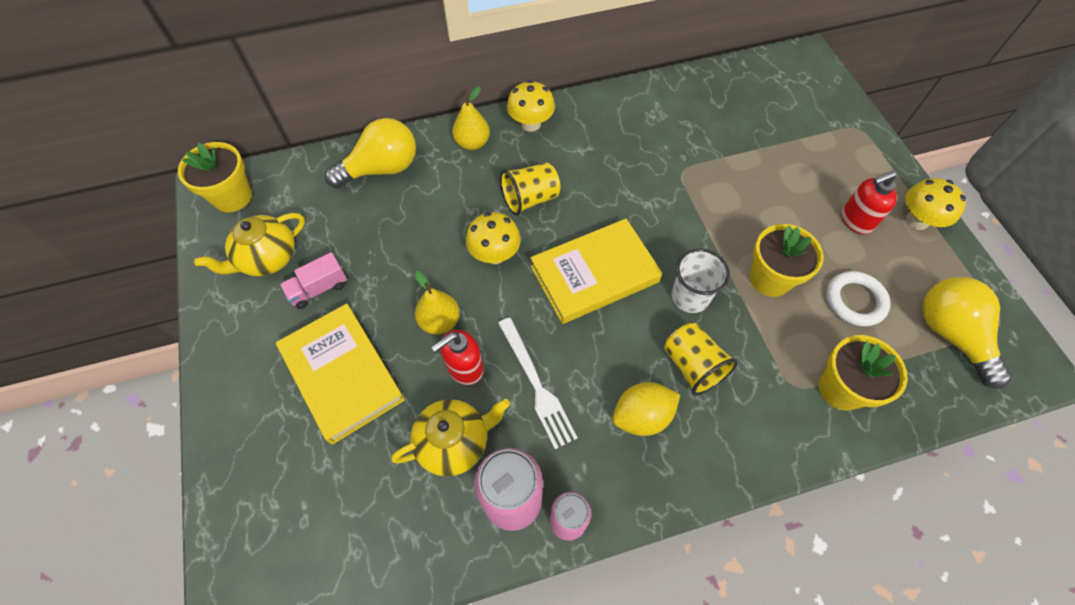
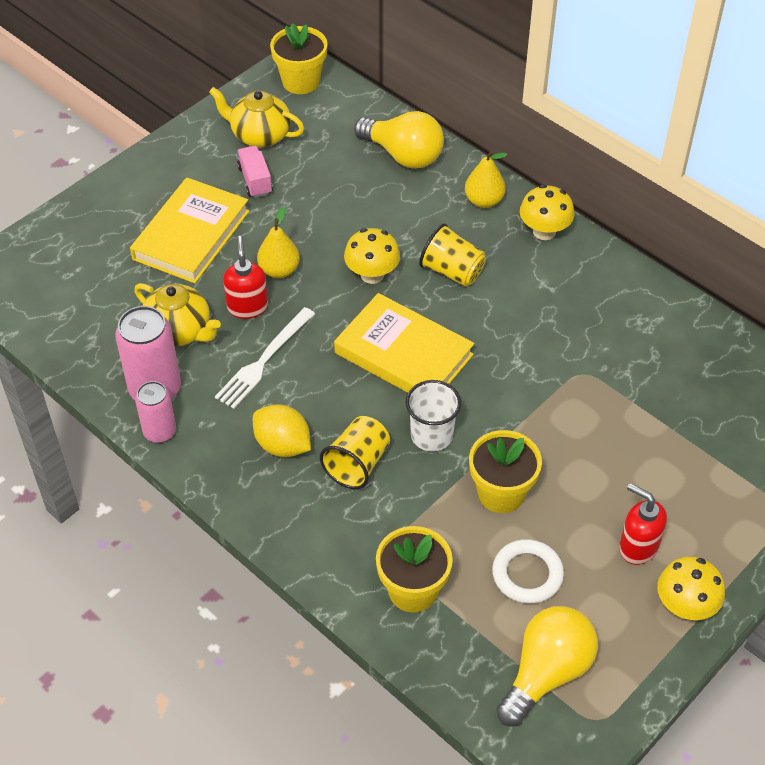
camera: 60 degrees right, 10 degrees down
pink truck [280,252,347,309] -> pink truck turned 45 degrees clockwise [237,146,273,198]
red soap dispenser [431,330,484,385] -> red soap dispenser turned 60 degrees clockwise [223,236,268,319]

